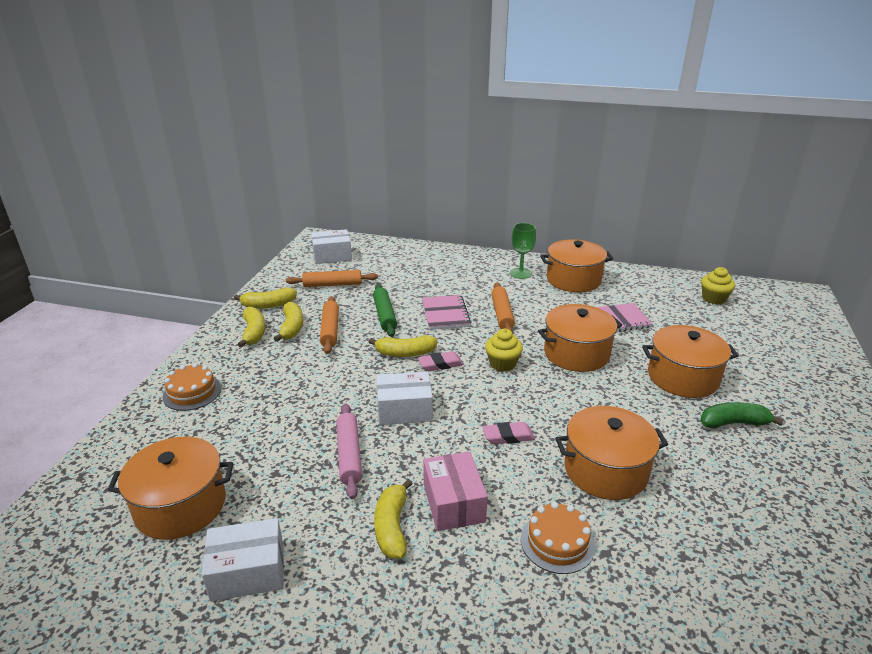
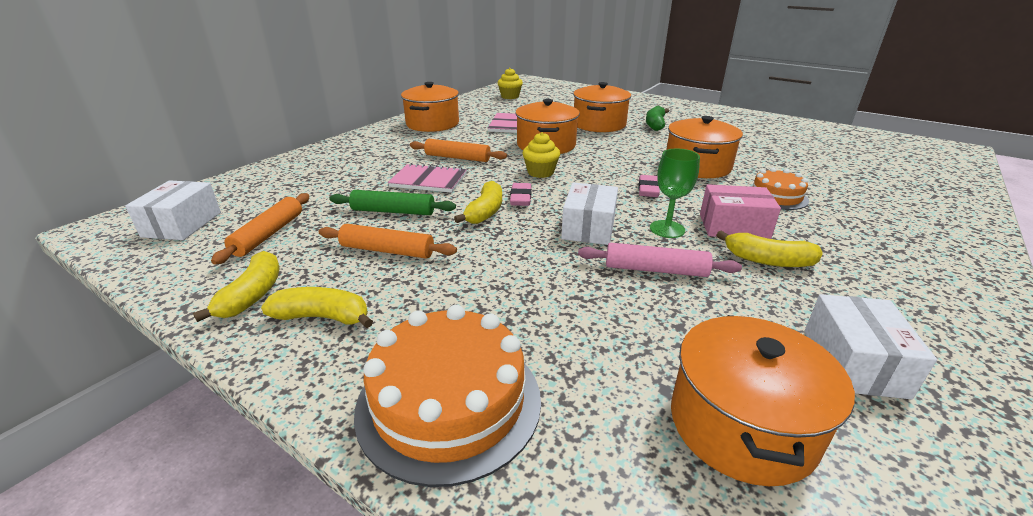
camera: 70 degrees left, 0 degrees up
orange cake [163,363,221,411] -> orange cake [354,305,541,487], size x1.75
yellow banana [273,302,303,342] -> none
green goblet [510,223,536,279] -> green goblet moved to [650,149,700,238]

